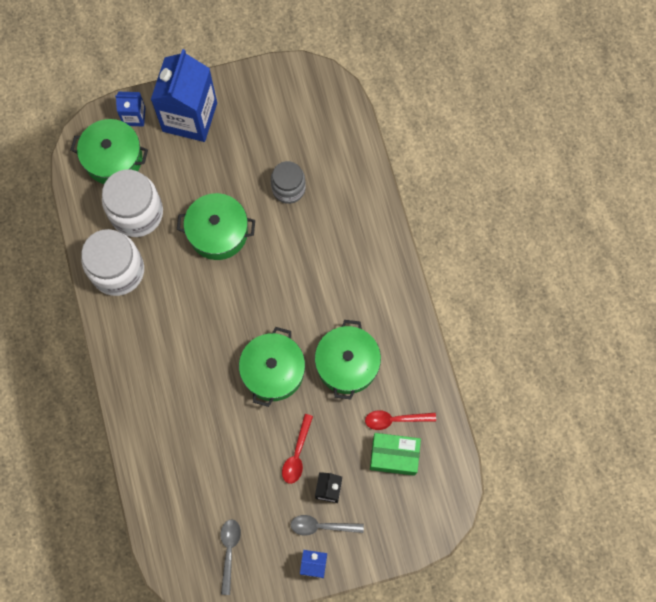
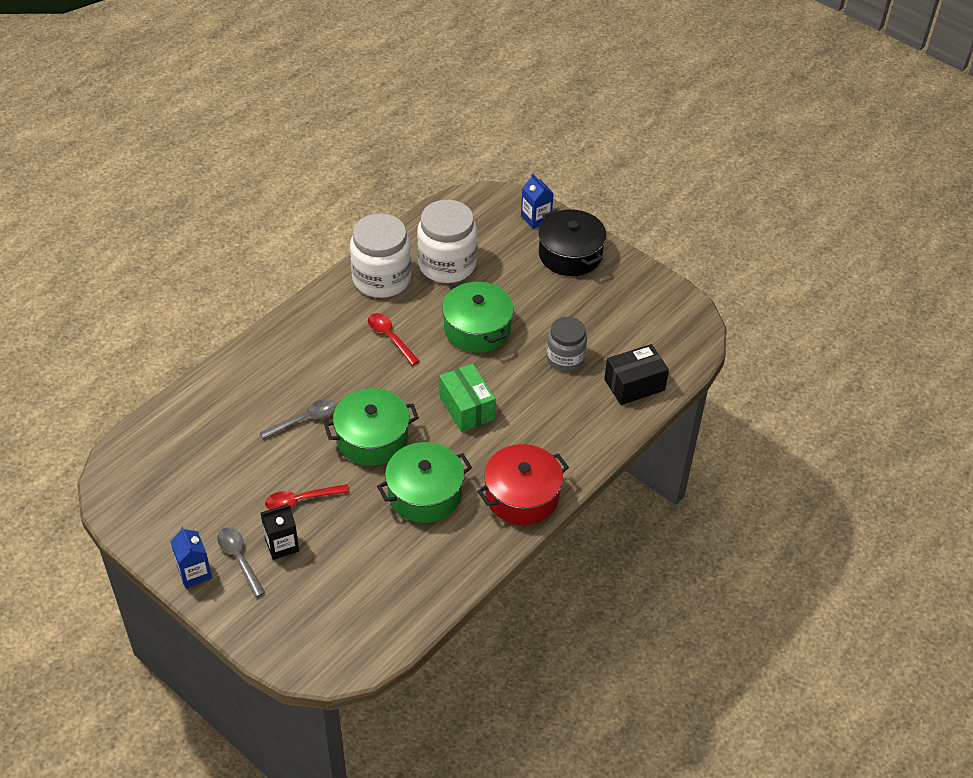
camera: 55 degrees right, 25 degrees down
green pot [71,119,148,184] -> none
blue carton [151,49,217,142] -> black pot [538,209,607,276]
grey spoon [221,519,241,595] -> grey spoon moved to [260,399,336,439]
red spoon [365,410,436,430] -> red spoon moved to [368,313,419,366]
green box [370,433,421,476] -> green box moved to [439,364,496,432]
none -> red pot [477,444,569,525]
none -> black box [604,344,669,405]

